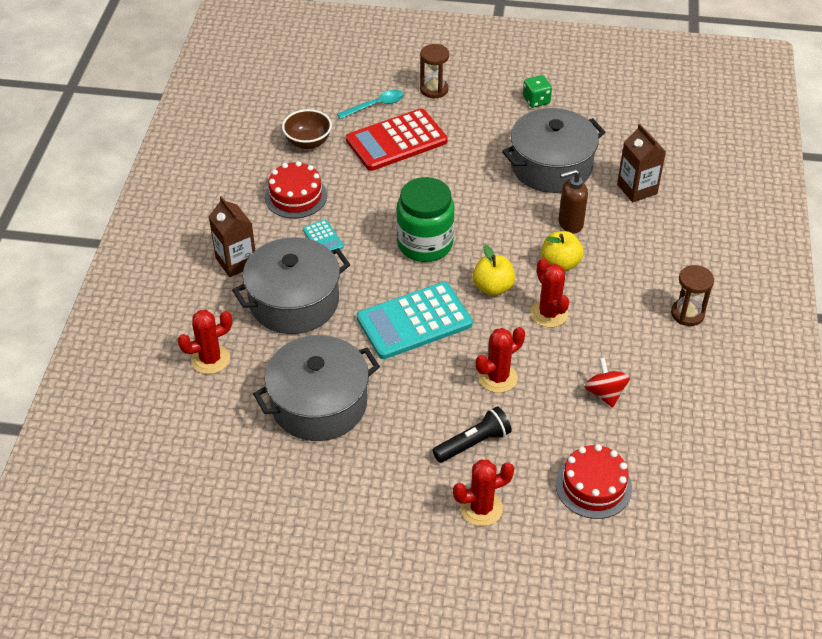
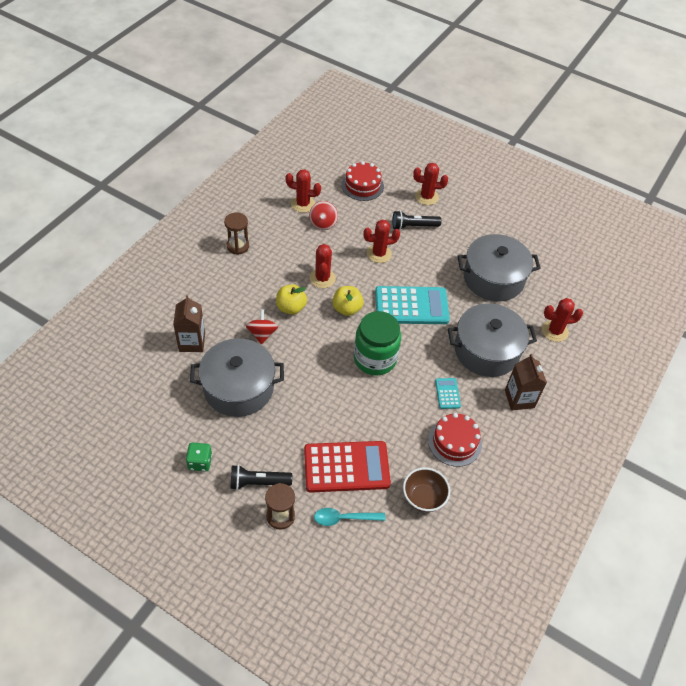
camera: 160 degrees left, 5 degrees up
brown soap dispenser [558,169,588,233] -> red spinning top [246,309,278,345]
none -> black flashlight [230,465,292,490]
none -> red cactus [286,169,321,213]

